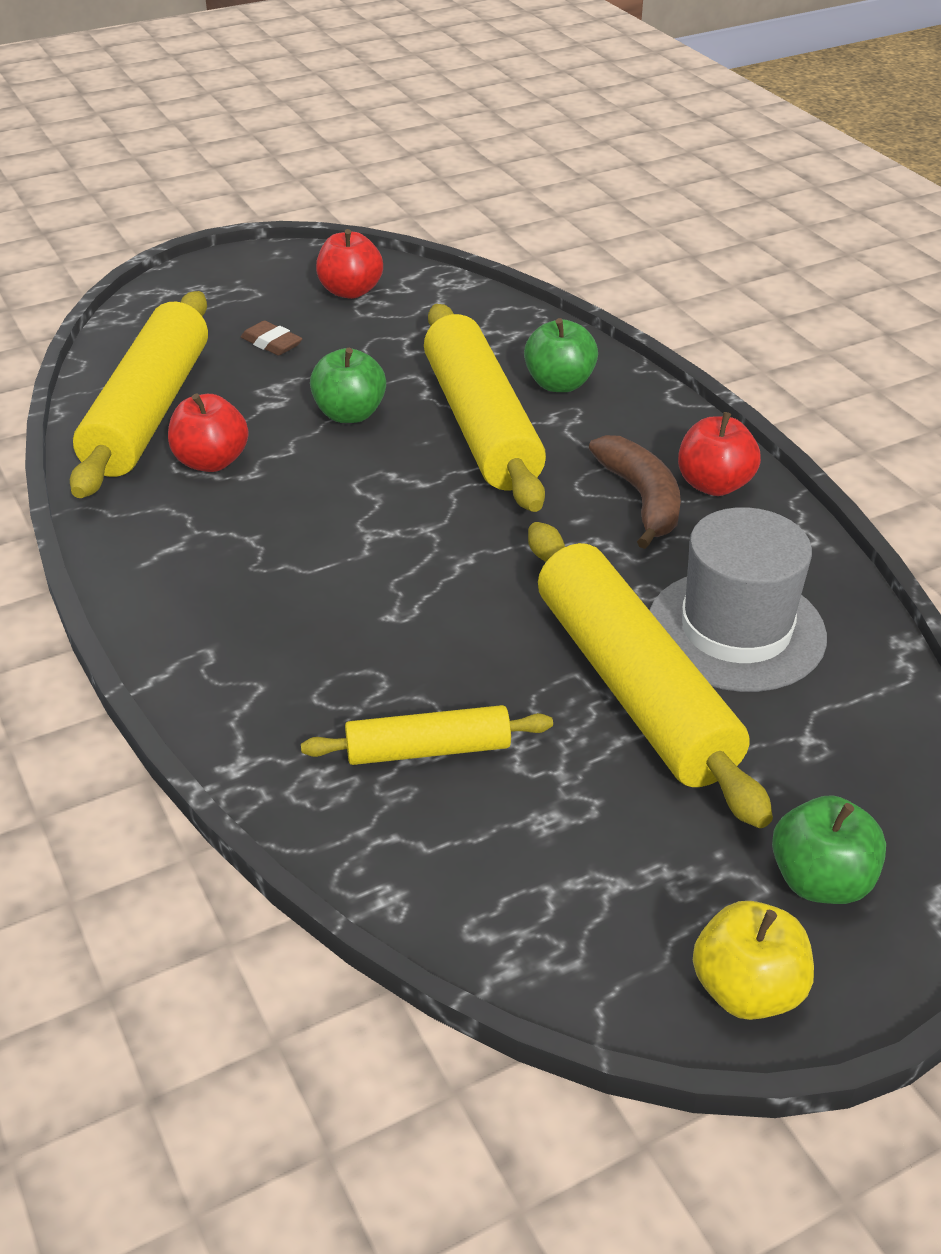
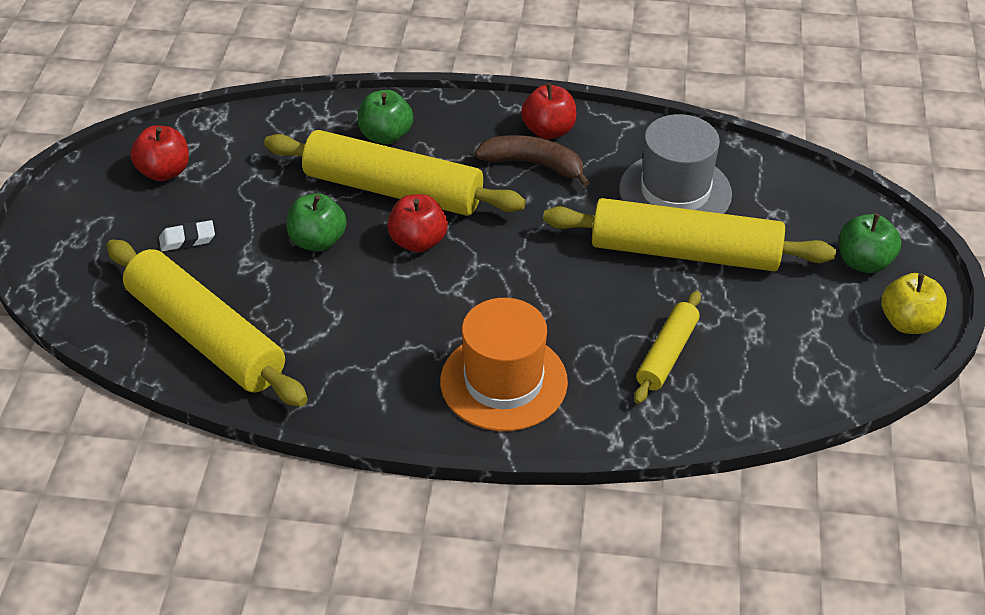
camera: 55 degrees left, 5 degrees up
red apple [168,393,249,472] -> red apple moved to [387,194,448,253]
brown eraser [241,321,302,356] -> white eraser [159,220,215,251]
none -> orange hat [440,298,568,431]

